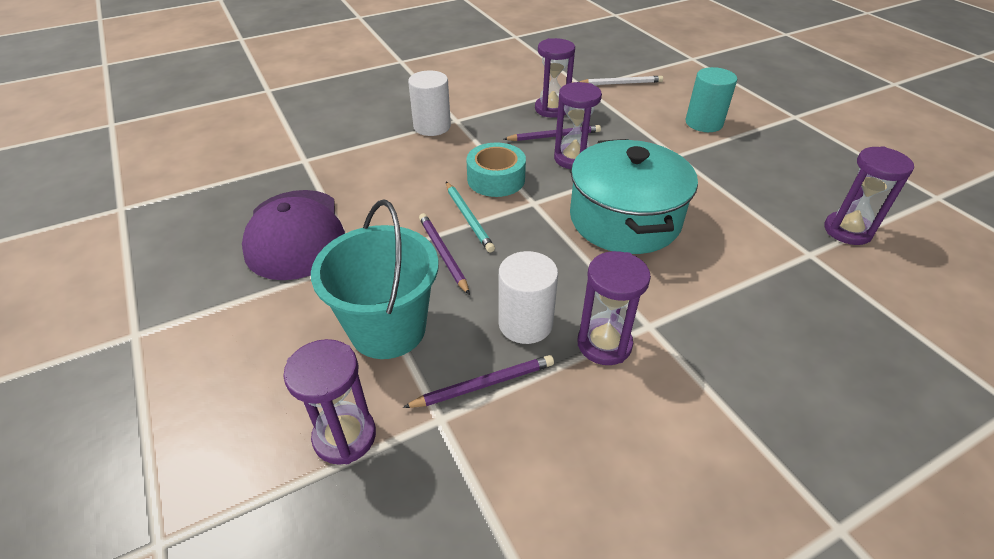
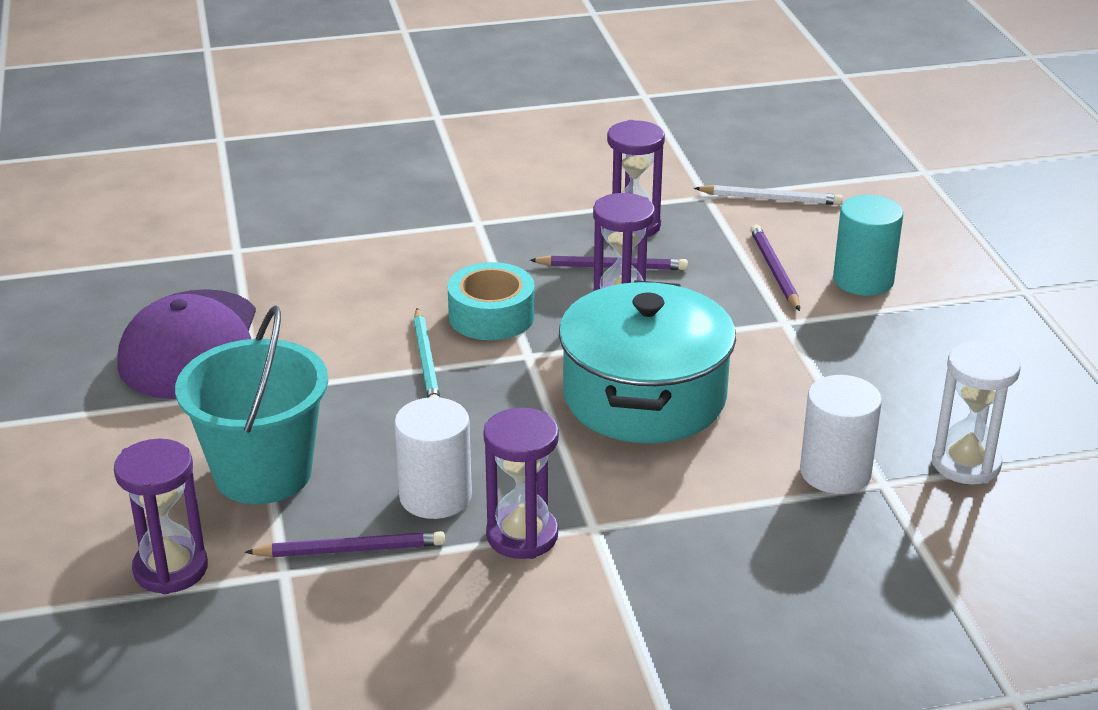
camera: 15 degrees right, 10 degrees down
white cylinder [408,70,451,136] -> white cylinder moved to [800,375,882,494]
purple pencil [419,213,470,295] -> purple pencil moved to [750,224,800,311]
purple hourglass [824,146,914,245] -> white hourglass [932,341,1021,485]

